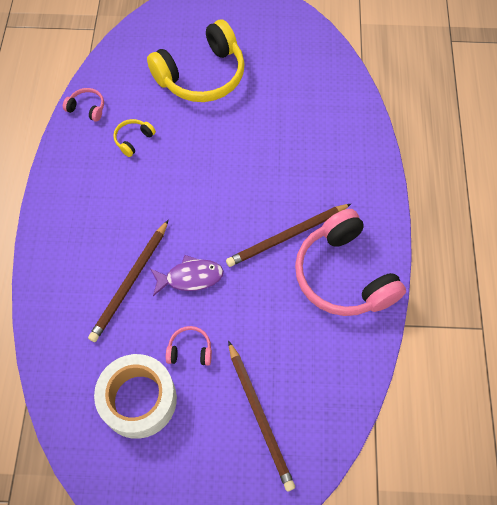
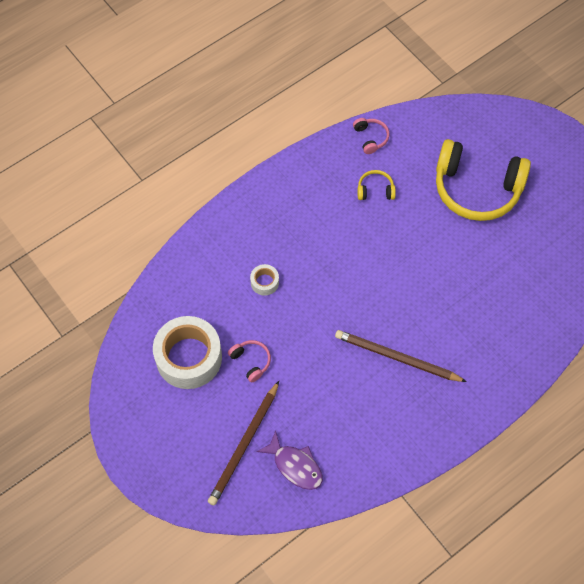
camera: 50 degrees right, 0 degrees up
brown pencil [88,220,169,342] -> white tape [250,264,279,296]
purple fish [150,255,223,296] -> purple fish moved to [256,430,323,490]
pink headphones [295,209,406,316] -> none

